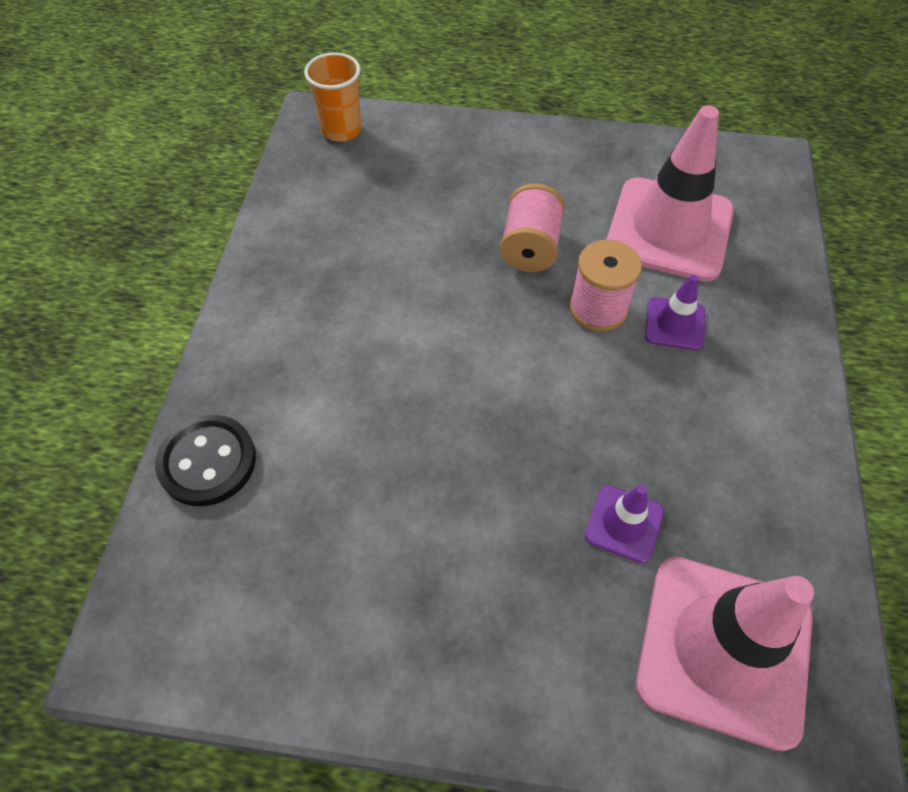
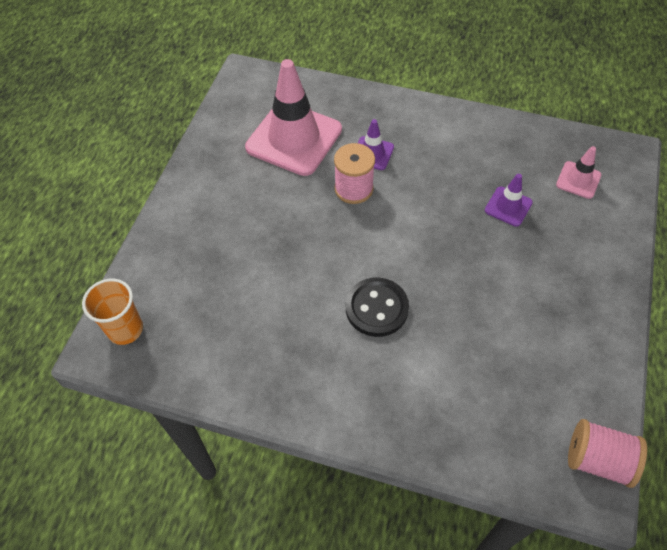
camera: 80 degrees left, 0 degrees up
black button [155,415,256,506] -> black button moved to [346,278,409,337]
pink spool [500,183,565,272] -> pink spool moved to [568,419,647,488]
pink traffic cone [636,557,814,752] -> pink traffic cone [556,146,601,199], size x0.47

